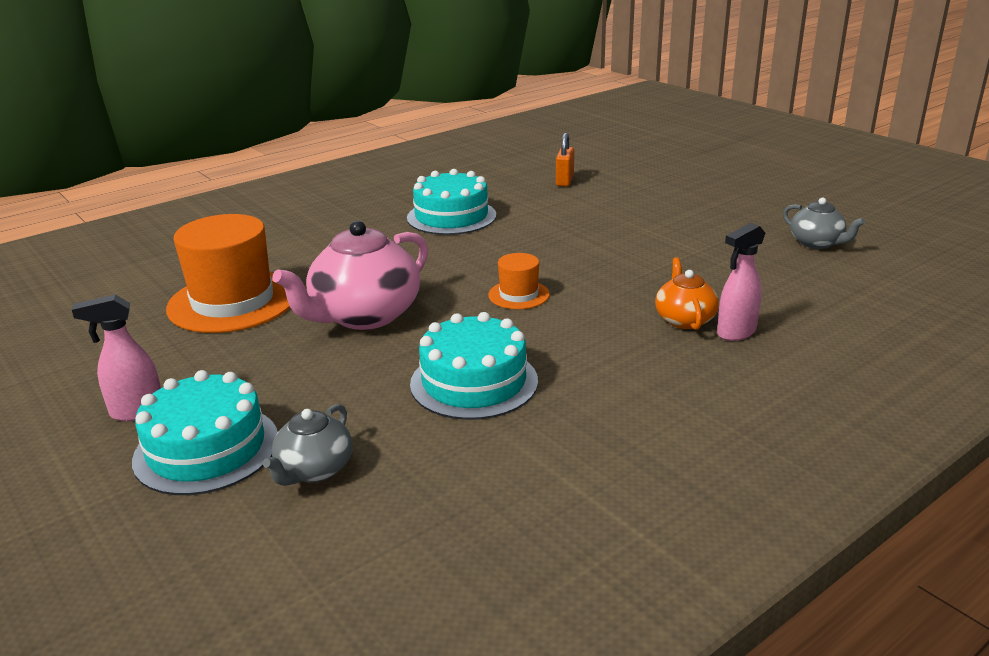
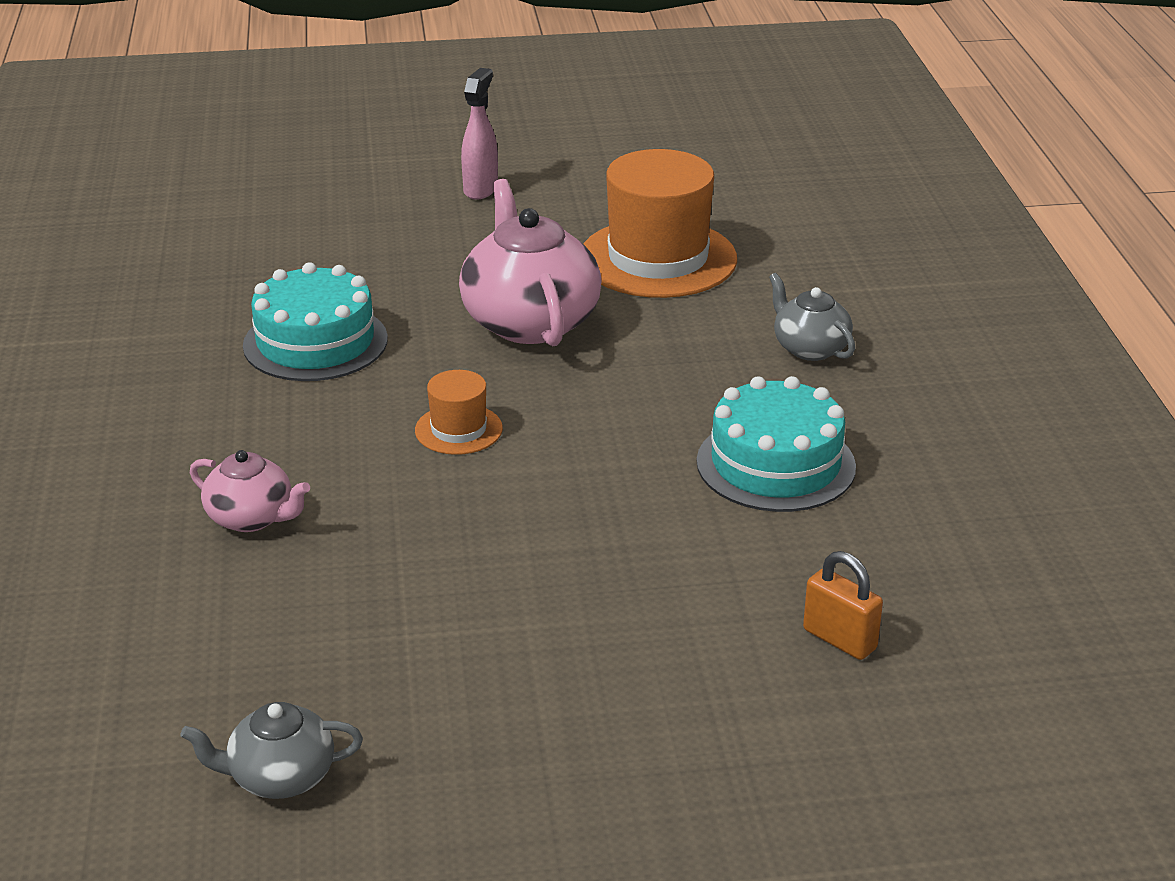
camera: 120 degrees right, 5 degrees up
turquoise cake [132,370,278,495] -> none
grey teapot [263,404,352,486] -> grey teapot moved to [769,273,855,361]
orange teapot [655,257,719,330] -> pink teapot [190,450,310,532]
pink spray bottle [717,223,765,341] -> none

